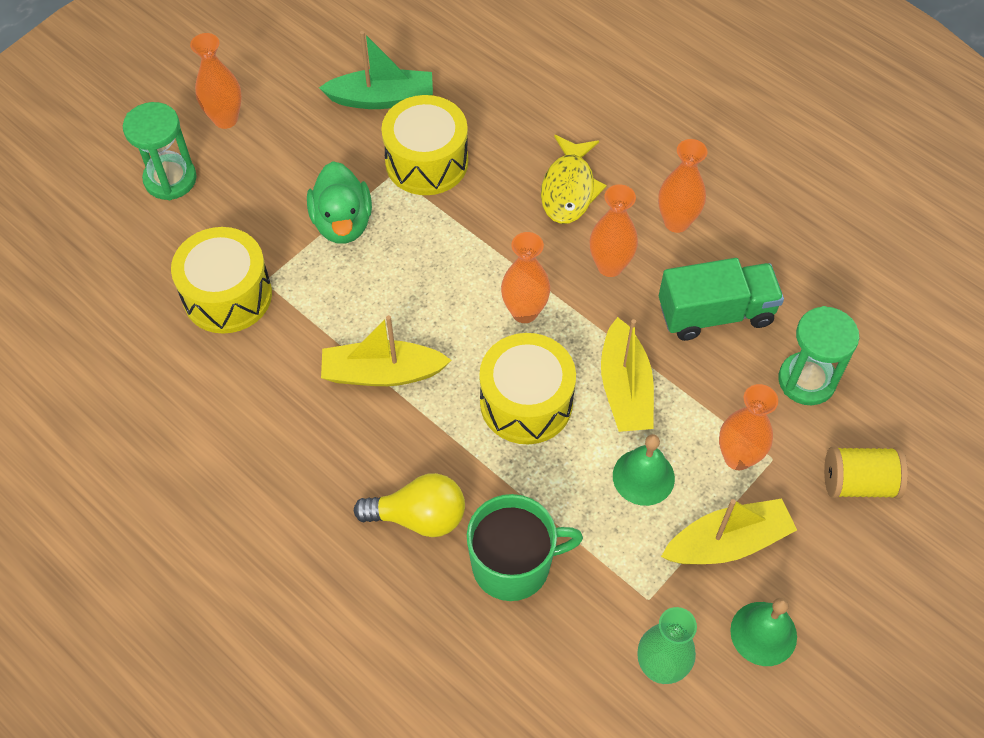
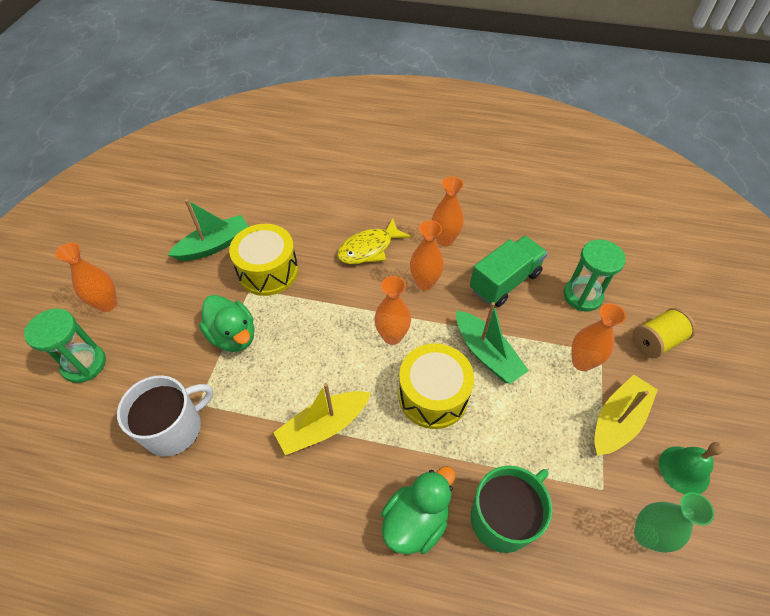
camera: 30 degrees left, 5 degrees down
yellow drum [171,227,272,334] -> white mug [117,375,213,457]
yellow light bulb [354,473,465,537] -> green duck [381,466,455,554]
yellow fish [541,135,607,224] -> yellow fish turned 75 degrees clockwise [337,218,411,264]
yellow boat [601,317,654,432] -> green boat [456,302,529,384]
green bell [613,434,675,506] -> none

